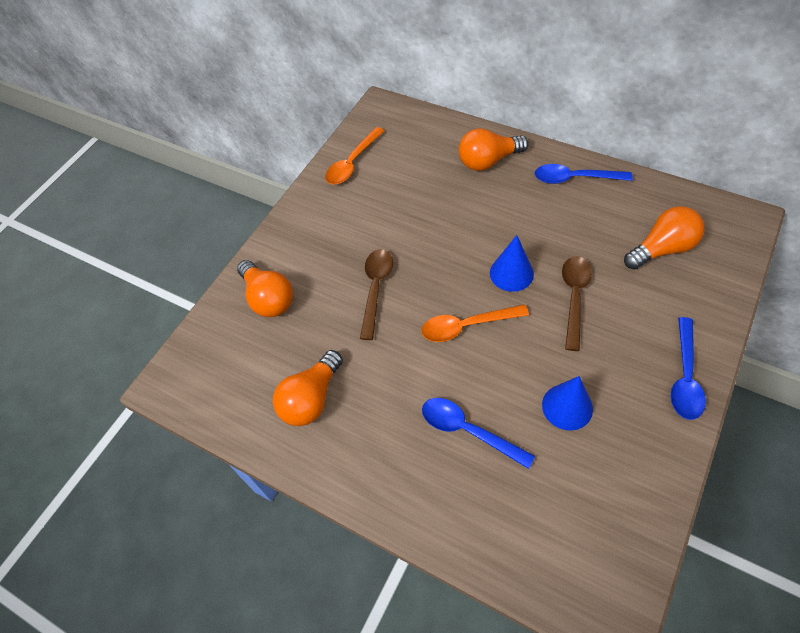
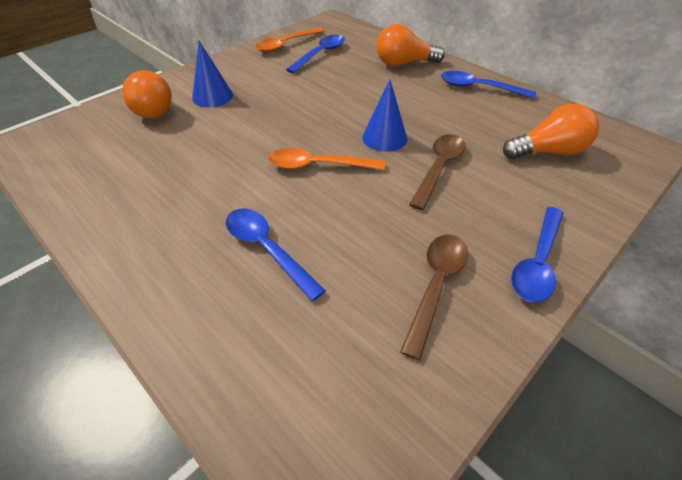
camera: 10 degrees right, 10 degrees down
orange light bulb [273,350,343,426] -> none
brown spoon [360,249,393,340] -> brown spoon moved to [400,234,468,360]
blue cone [542,376,593,431] -> blue cone moved to [192,41,233,107]
none -> blue spoon [286,35,345,73]

